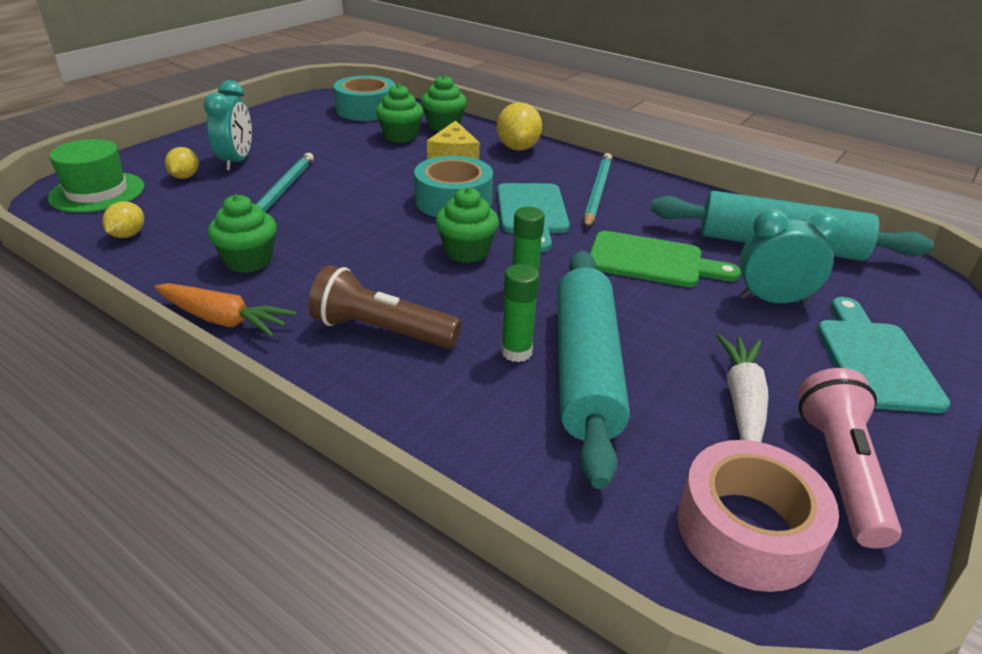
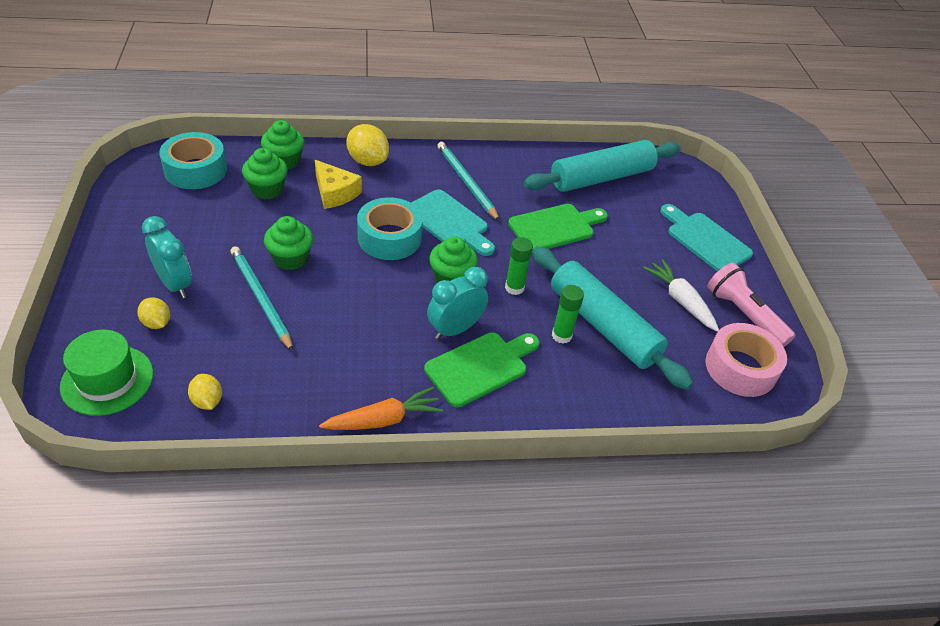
camera: 45 degrees left, 10 degrees up
green cupcake [208,194,277,273] -> green cupcake moved to [264,216,313,270]
brown flashlight [308,265,461,349] -> green cutting board [424,332,540,407]
turquoise clock [739,209,842,304] -> turquoise clock moved to [427,267,488,339]

